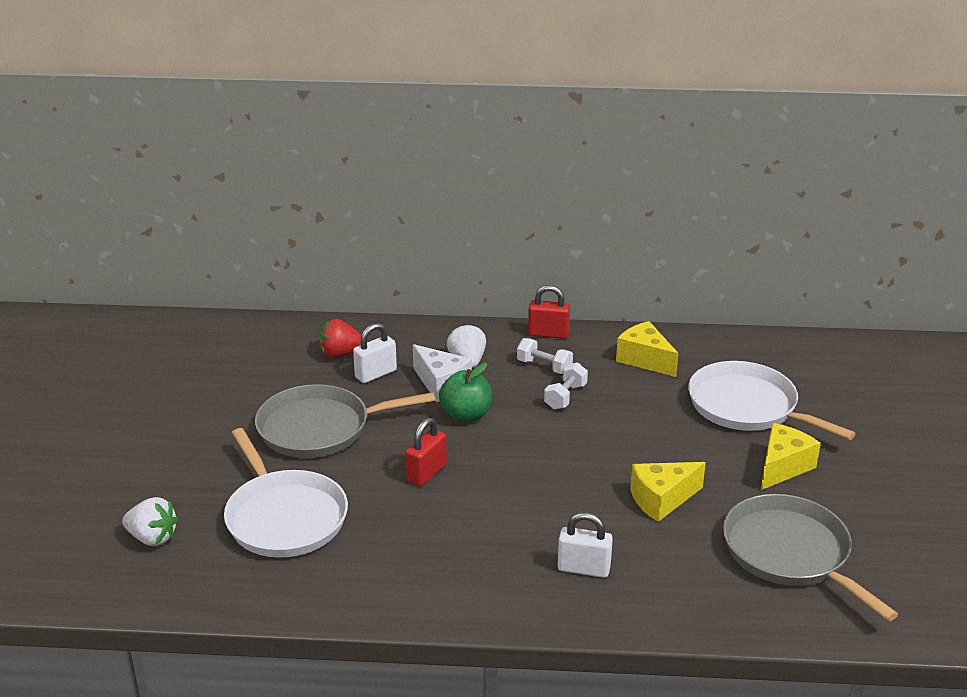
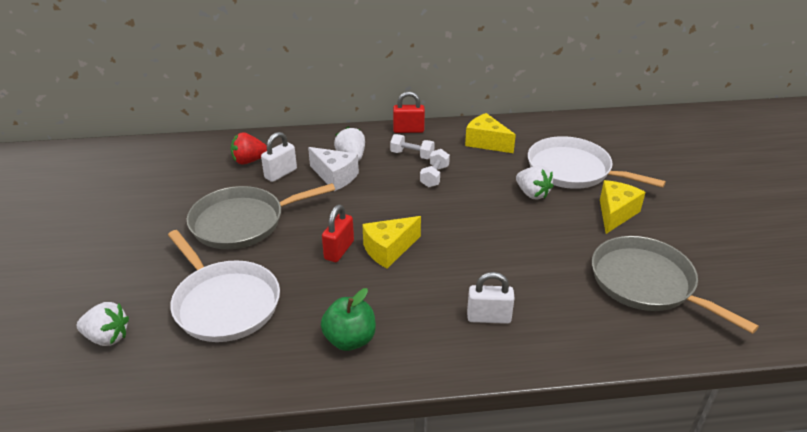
camera: 10 degrees left, 5 degrees up
green apple [439,363,492,422] -> green apple moved to [321,288,376,351]
yellow cheese [630,462,706,522] -> yellow cheese moved to [362,216,421,268]
none -> white strawberry [516,166,554,200]

